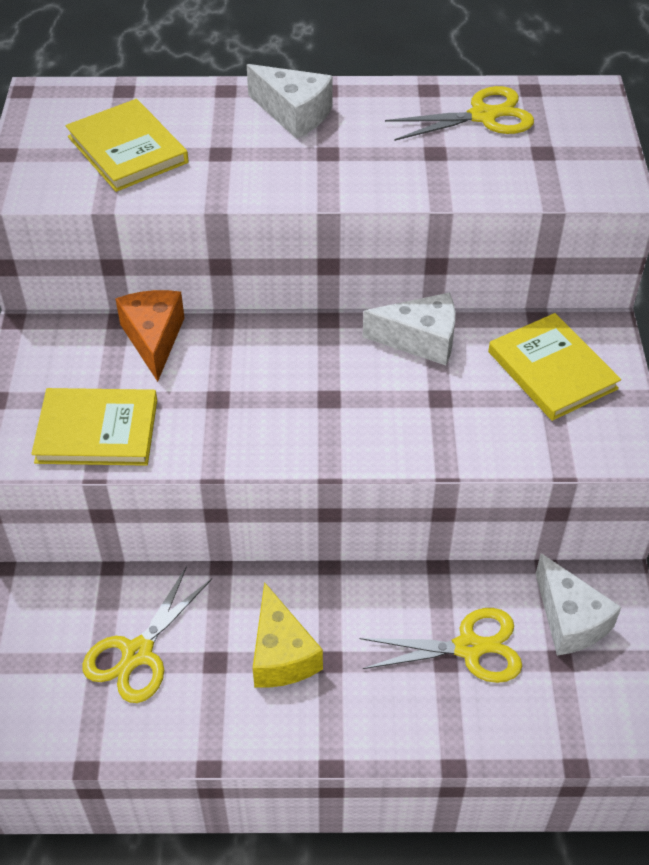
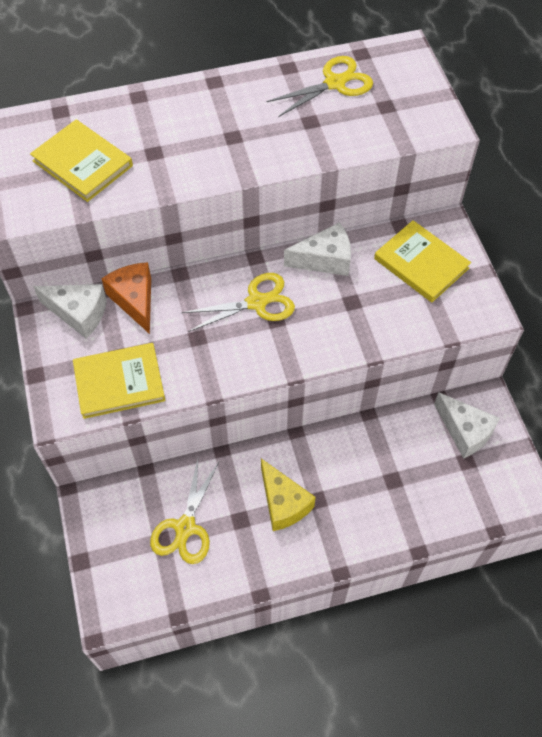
camera: 15 degrees left, 10 degrees up
white cheese [247,64,333,139] -> white cheese moved to [33,284,107,339]
yellow scissors [360,608,522,683] -> yellow scissors moved to [181,273,295,332]

